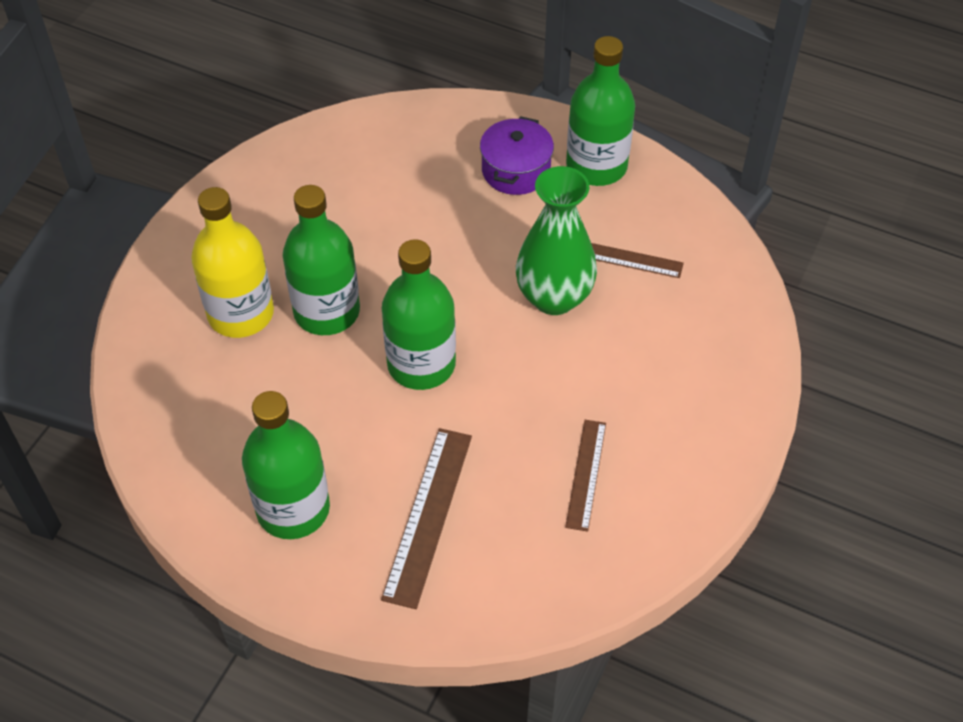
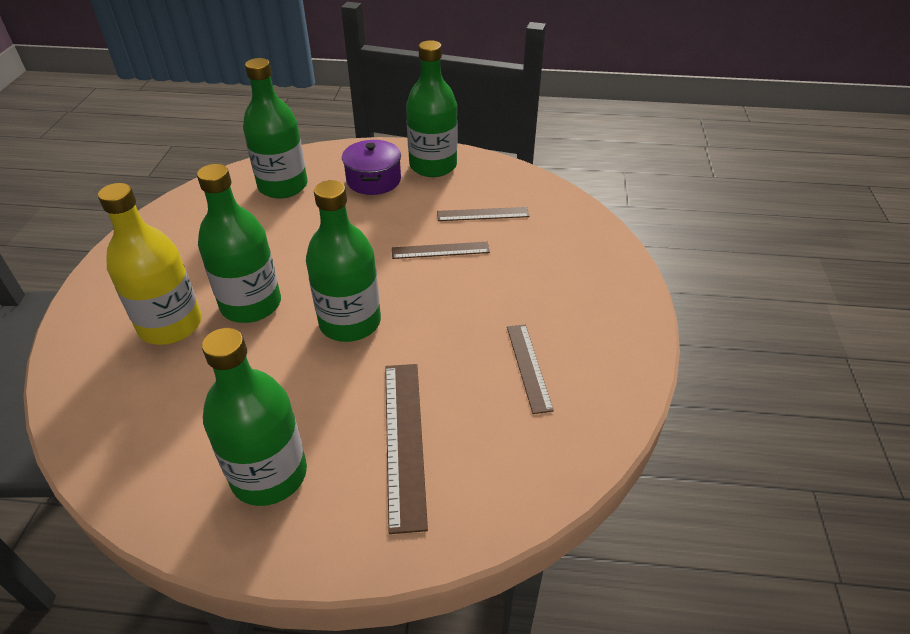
camera: 20 degrees left, 10 degrees down
green vase [516,166,597,315] -> brown ruler [392,242,490,259]
none -> green bottle [243,58,308,198]

